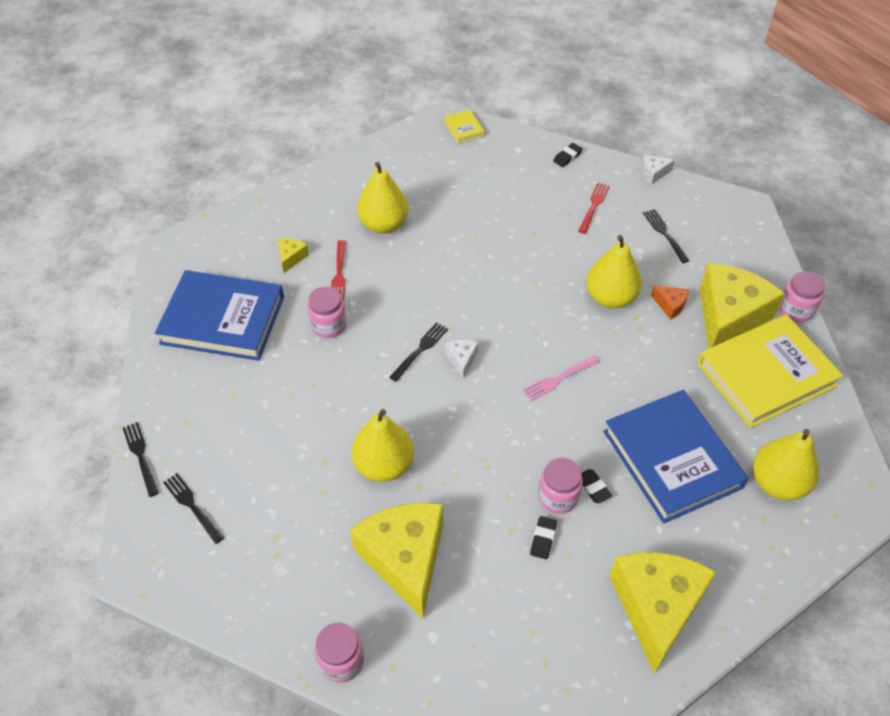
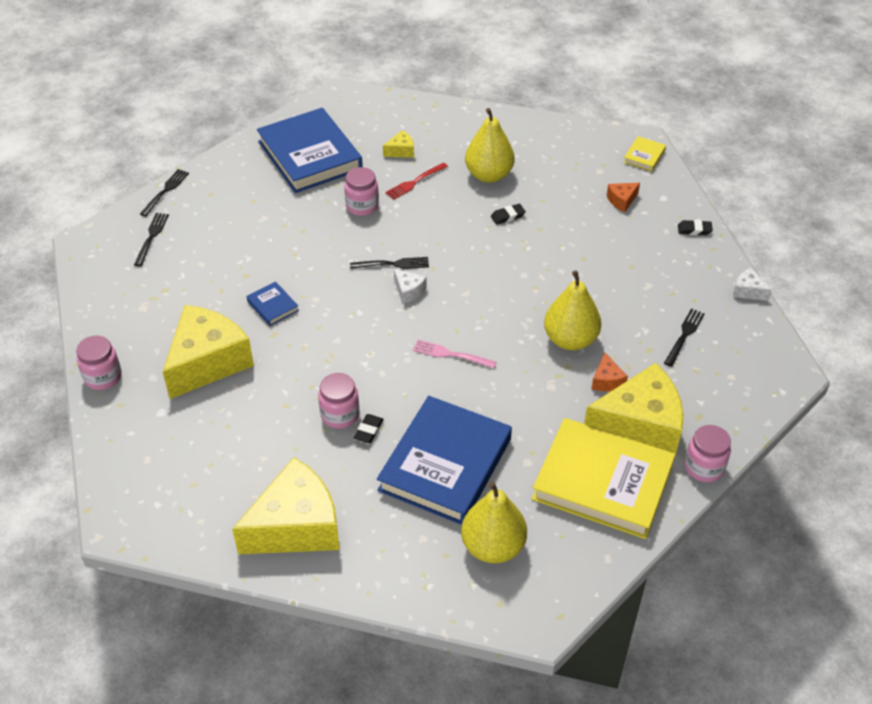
camera: 50 degrees right, 5 degrees down
yellow pear [351,409,414,482] -> blue book [247,282,299,326]
white cheese [445,340,478,379] -> white cheese turned 90 degrees clockwise [394,269,427,304]
black eraser [530,516,557,559] -> black eraser moved to [491,204,526,225]
red fork [579,182,610,234] -> none
none -> orange cheese [607,183,640,212]

